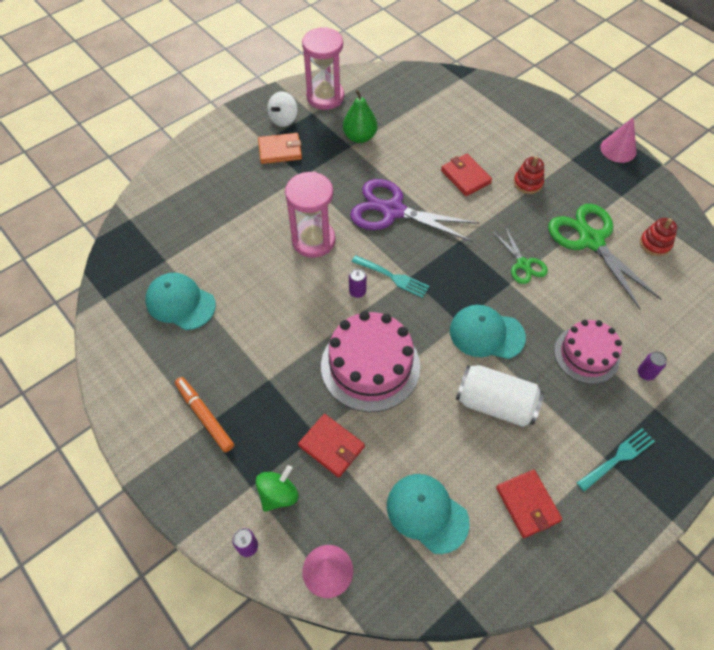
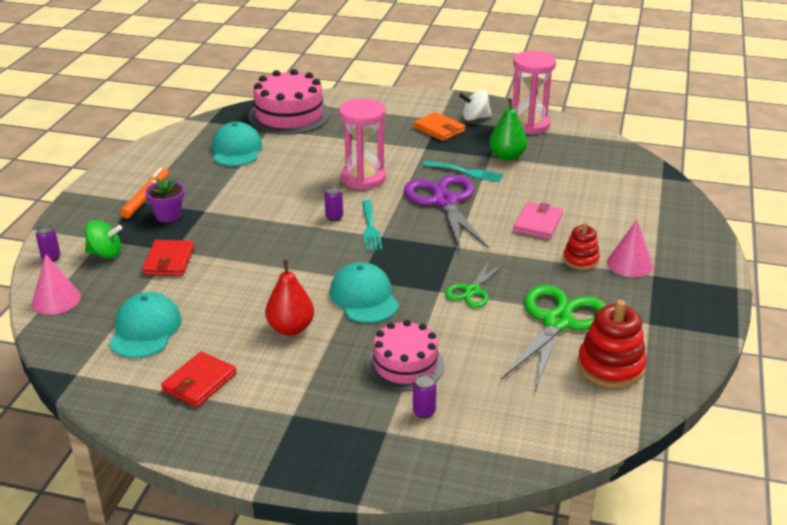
camera: 55 degrees right, 25 degrees down
pink cake [321,311,420,412] -> pink cake moved to [248,69,330,135]
red wallet [441,154,492,196] -> pink wallet [513,202,563,239]
white can [456,365,544,427] -> red pear [265,260,314,335]
turquoise fork [577,428,655,492] -> turquoise fork moved to [423,161,503,182]
pink cone [601,118,637,163] -> pink cone moved to [607,220,653,277]
red stacking toy [640,218,677,256] -> red stacking toy [578,300,647,388], size x1.61
none -> purple flower pot [145,177,184,222]

